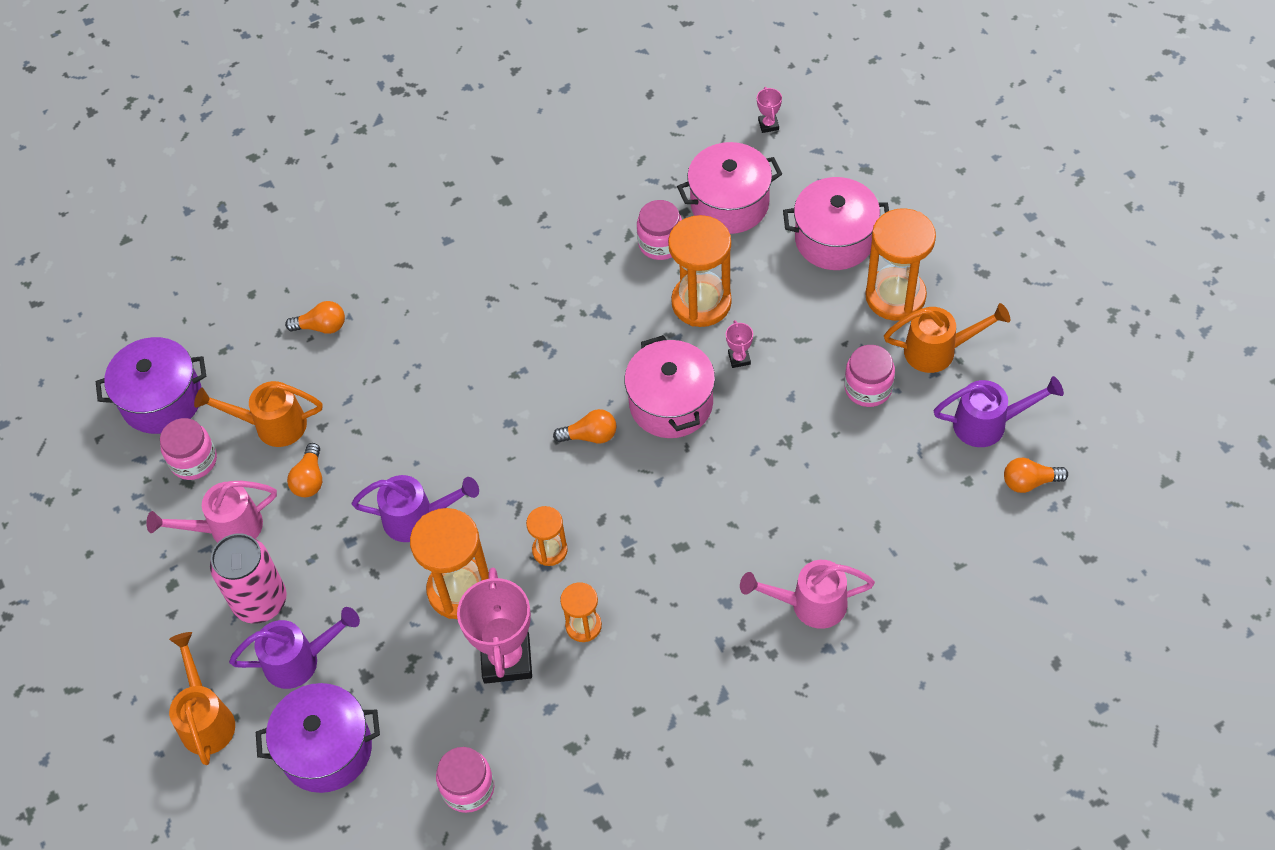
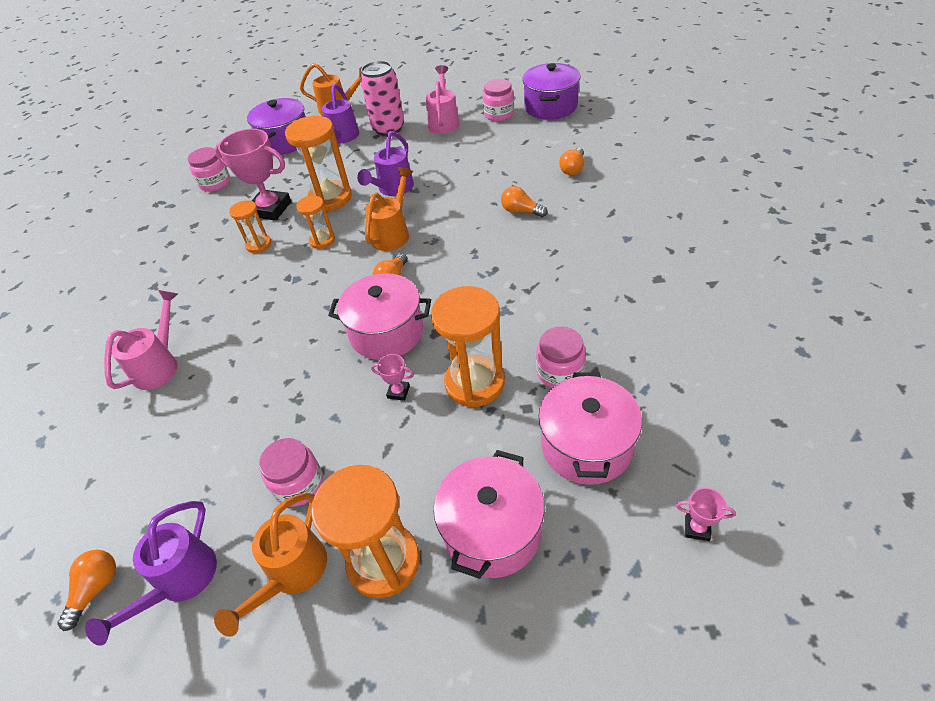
camera: 115 degrees right, 10 degrees down
orange watering can [194,381,323,447] -> orange watering can moved to [365,167,413,251]
orange light bulb [287,443,322,497] -> orange light bulb moved to [501,186,548,217]

